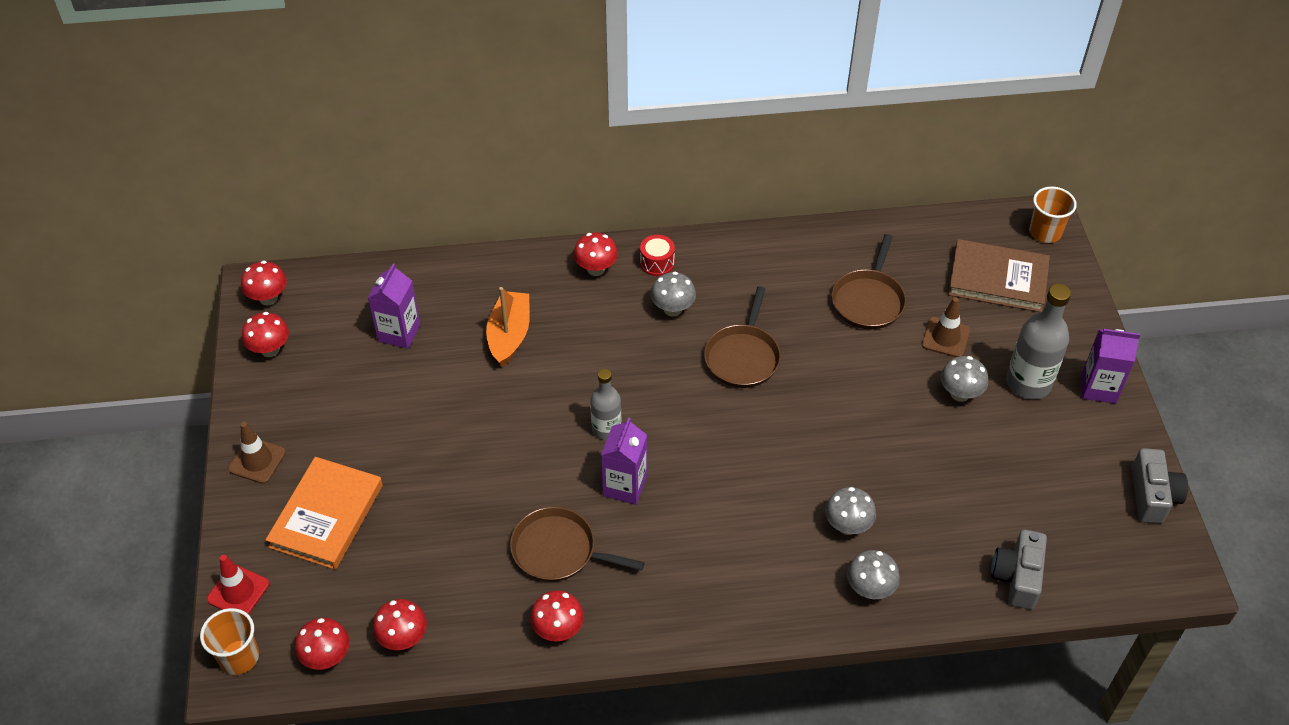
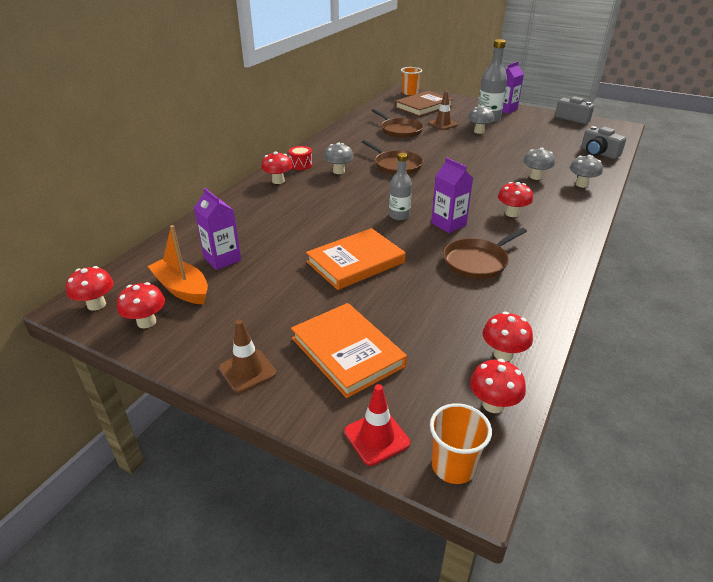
camera: 55 degrees left, 15 degrees down
orange boat [486,287,530,367] -> orange boat moved to [148,225,208,304]
red mushroom [530,590,584,641] -> red mushroom moved to [498,182,533,217]
none -> orange book [306,228,406,290]

